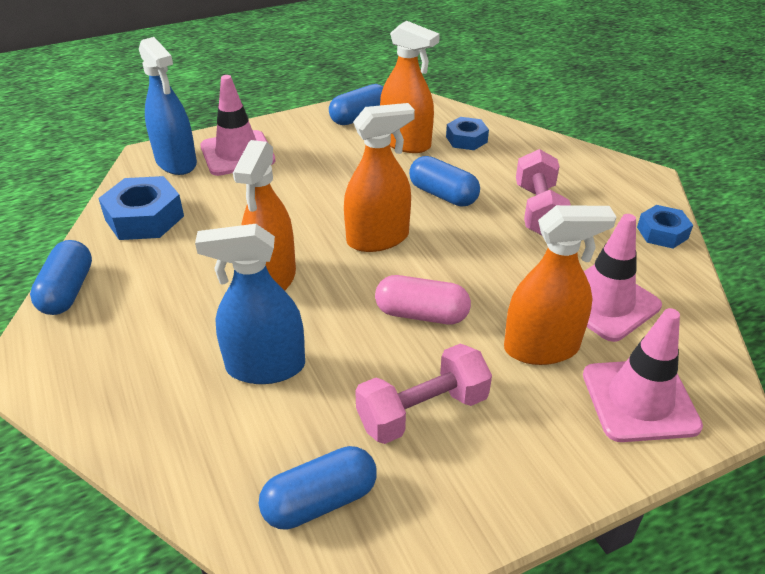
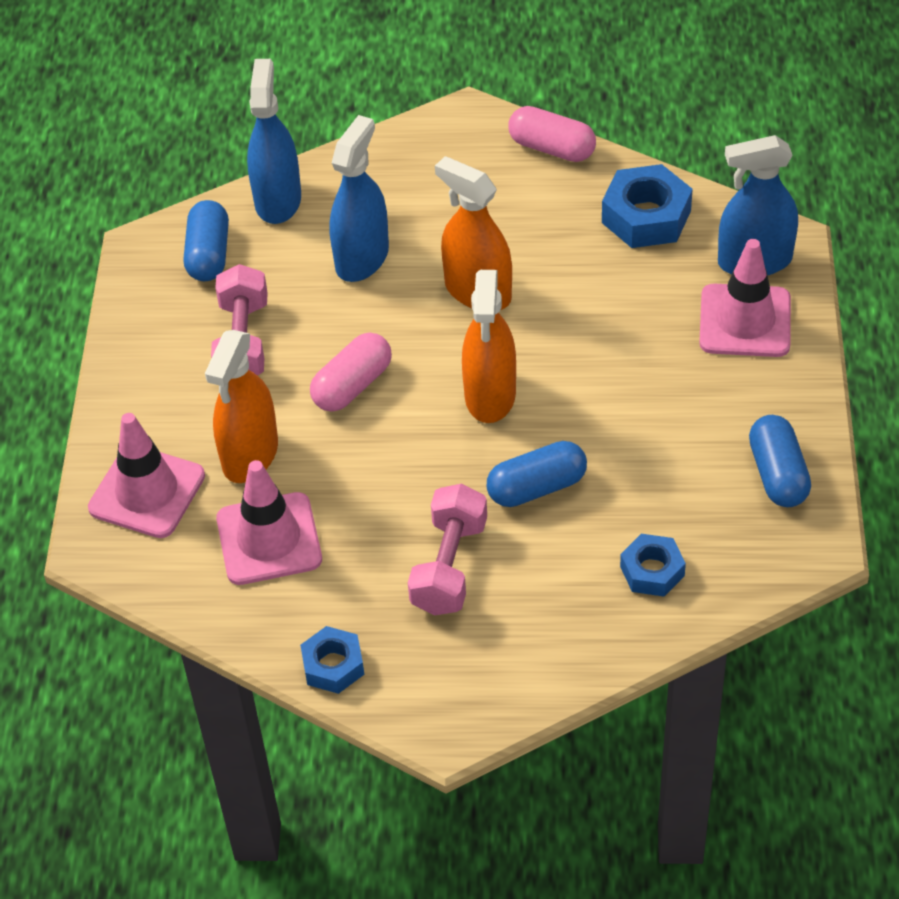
camera: 120 degrees right, 10 degrees up
blue capsule [30,240,92,315] -> pink capsule [508,106,596,162]
orange spray bottle [380,20,440,153] -> none
pink dumbbell [516,149,571,235] -> pink dumbbell turned 75 degrees clockwise [408,484,487,615]
none -> blue spray bottle [247,59,301,224]

